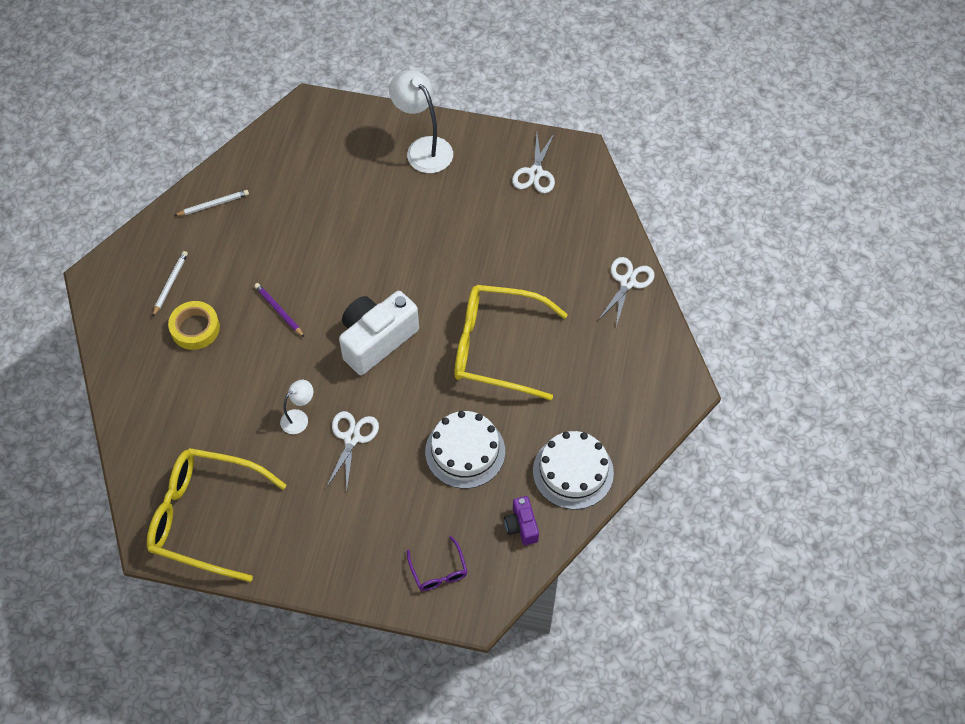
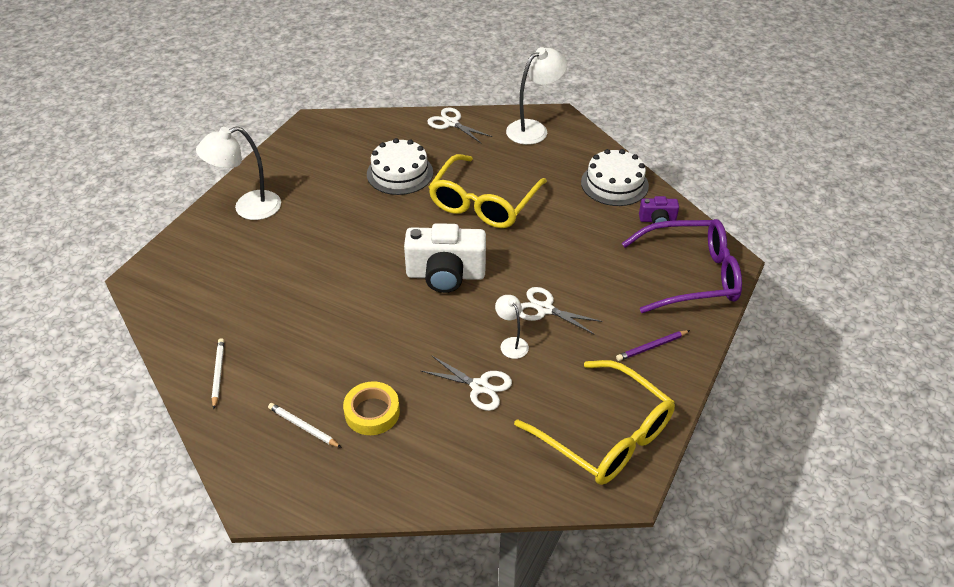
camera: 75 degrees left, 15 degrees down
yellow glasses [147,448,286,582] -> yellow glasses turned 75 degrees counterclockwise [514,360,675,485]
purple pencil [254,283,305,338] -> purple pencil moved to [616,330,690,361]
white camera [339,291,419,375] -> white camera turned 60 degrees counterclockwise [404,223,486,293]
purple glasses [407,536,468,591] -> purple glasses [622,219,742,313], size x2.27
white cake [425,411,505,489] -> white cake moved to [367,138,433,195]
white scissors [512,133,555,193] -> white scissors moved to [421,355,512,411]
none -> white lamp [506,47,567,145]

